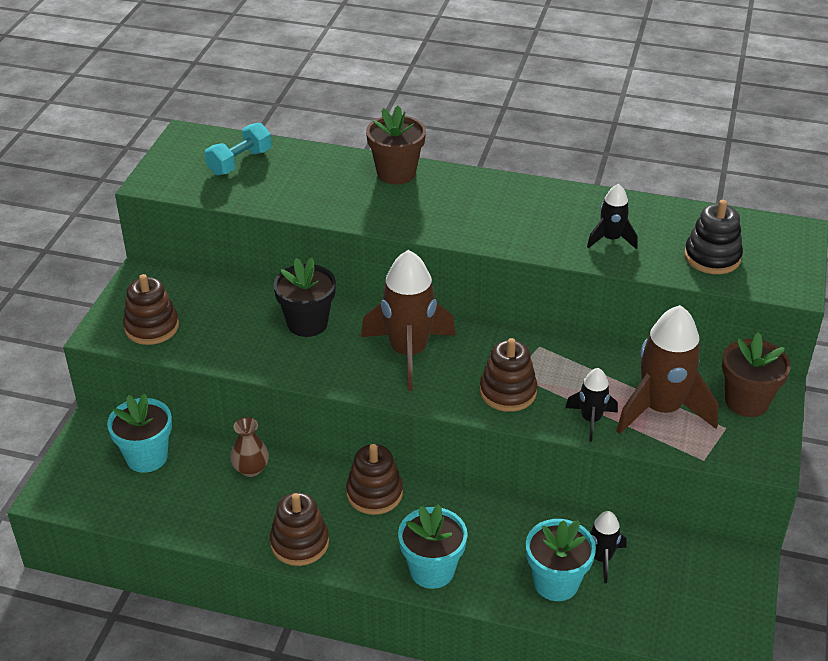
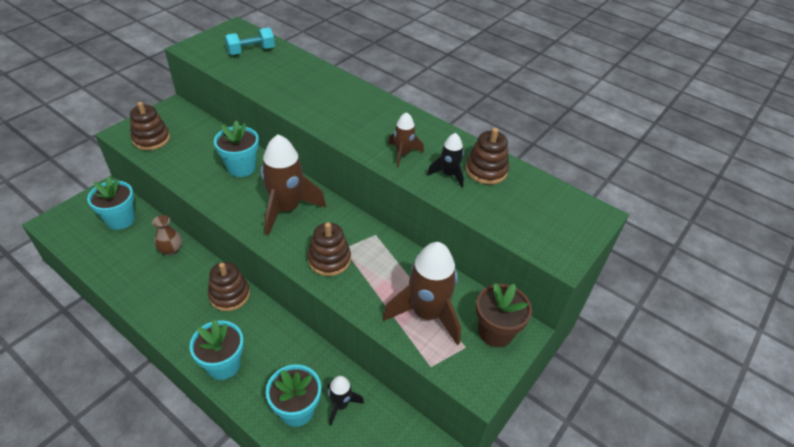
camera: 20 degrees right, 5 degrees up
brown stacking toy [270,493,329,566] -> brown stacking toy moved to [465,128,509,185]
black flower pot [274,258,336,337] -> turquoise flower pot [214,121,259,177]
brown flower pot [366,106,426,184] -> none
black rocket [565,368,618,442] -> none
black stacking toy [684,200,743,274] -> none
none -> brown rocket [388,112,424,167]

